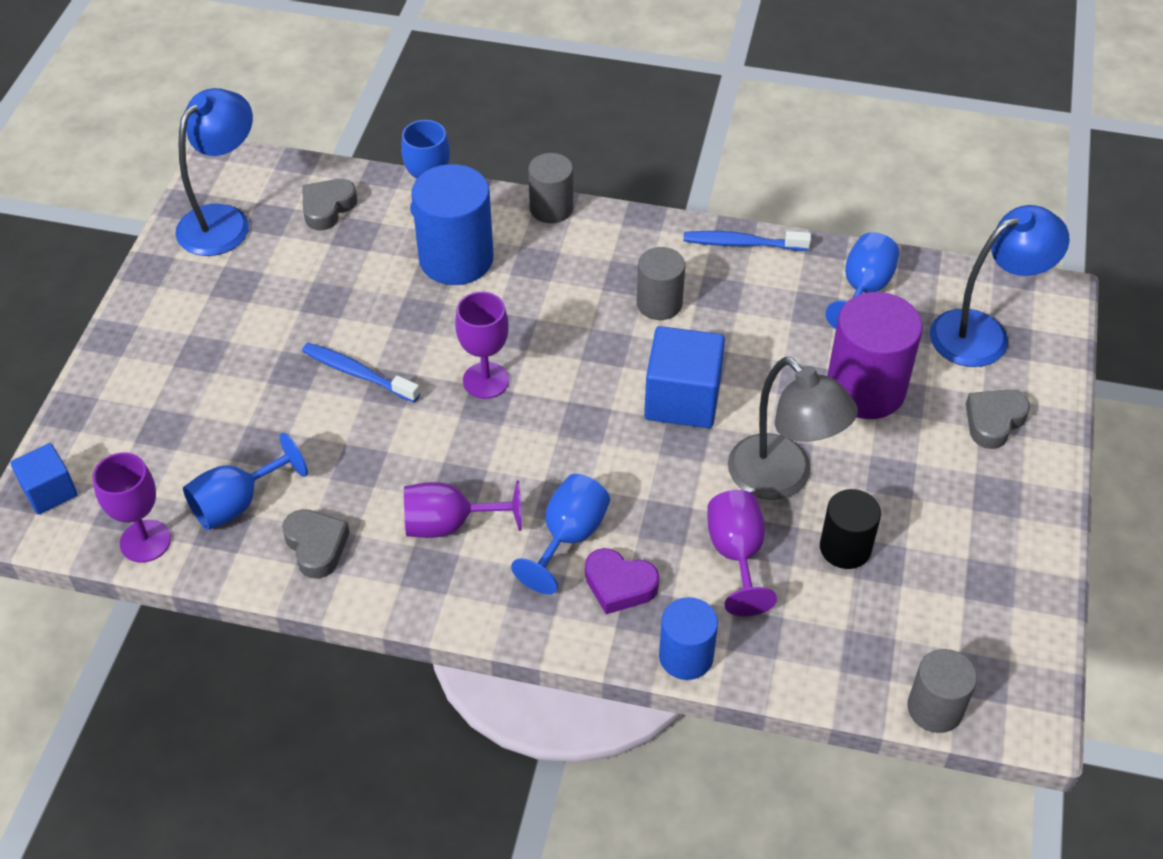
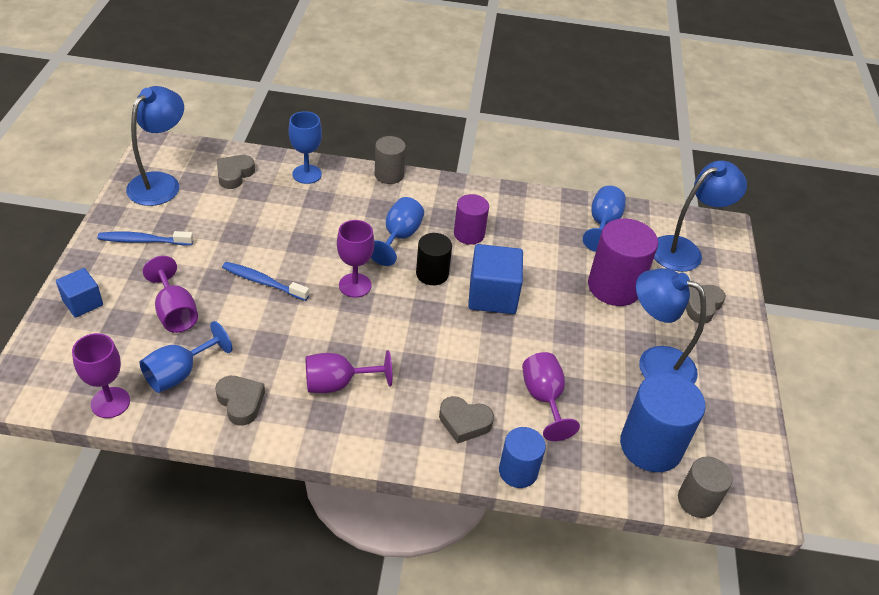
camera: 10 degrees left, 5 degrees down
blue cube [10,443,78,514] -> blue cube moved to [56,268,103,318]
blue cylinder [411,164,494,285] -> blue cylinder moved to [620,372,705,472]
blue goblet [511,474,610,594] -> blue goblet moved to [371,197,424,266]
purple heart [585,548,659,614] -> grey heart [439,396,494,444]
grey cylinder [637,247,685,320] -> purple cylinder [454,194,489,245]
blue toothbrush [683,231,811,251] -> blue toothbrush moved to [98,231,193,245]
grey lamp [728,357,858,500] -> none
black cylinder [820,489,881,569] -> black cylinder moved to [416,233,452,285]
none -> purple goblet [143,256,198,333]
none -> blue lamp [636,268,706,383]

